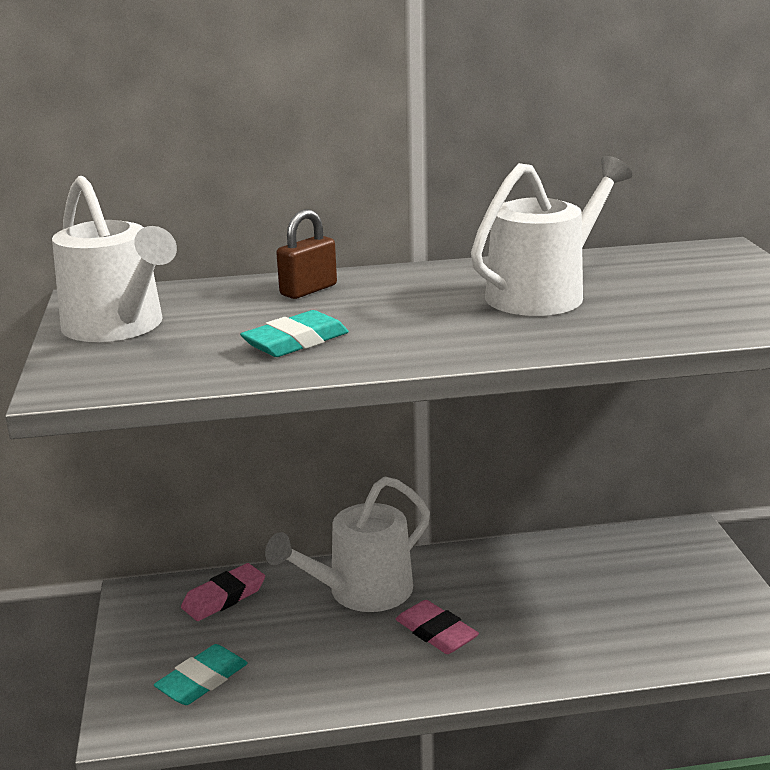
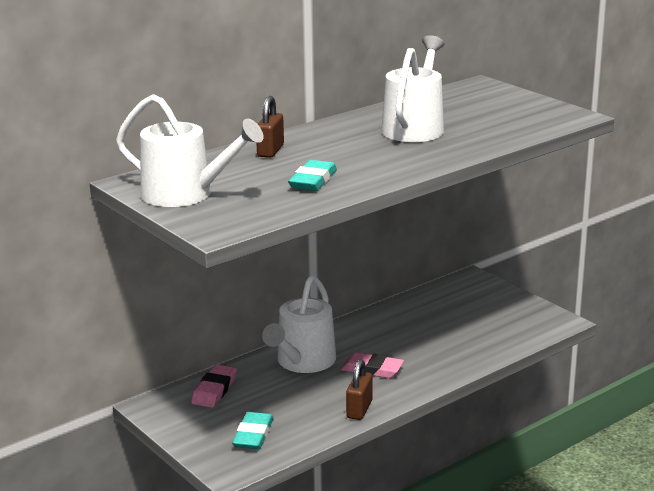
camera: 30 degrees left, 0 degrees up
none -> brown padlock [346,359,372,420]

